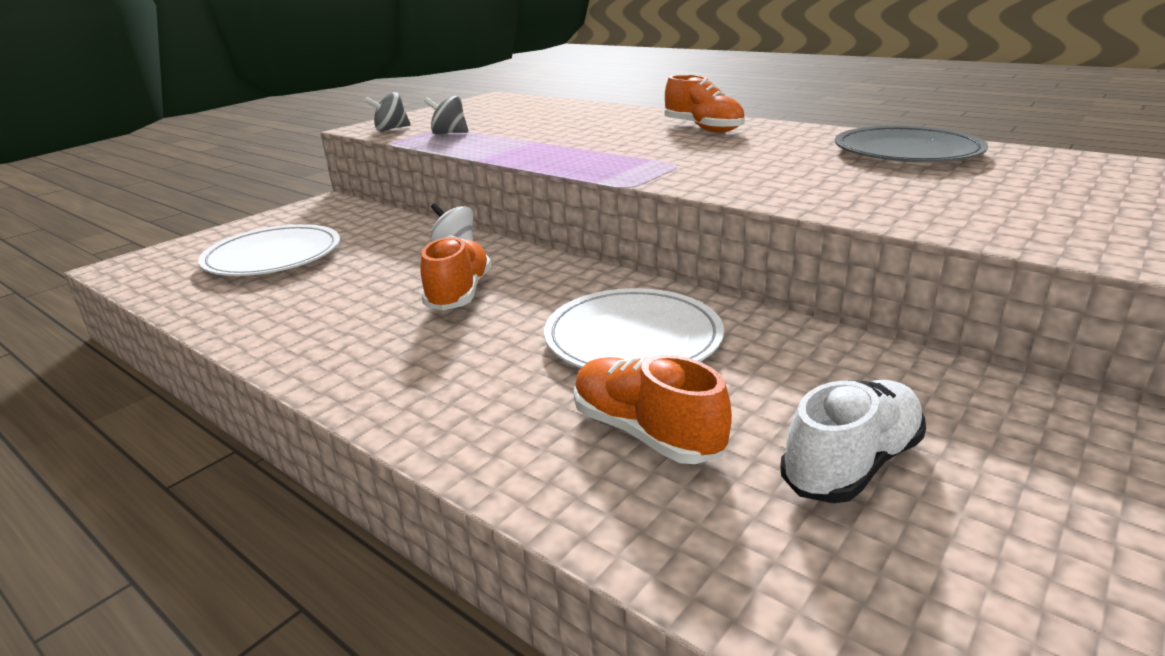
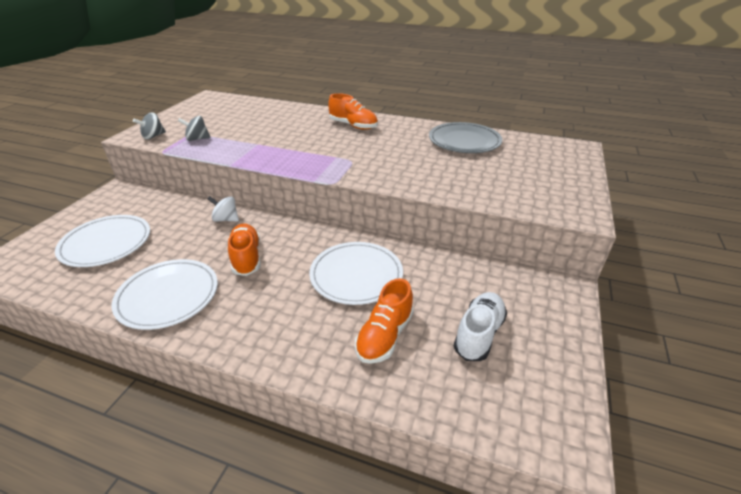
camera: 20 degrees left, 10 degrees up
orange shoe [574,354,732,464] -> orange shoe turned 90 degrees counterclockwise [355,278,414,364]
none -> white plate [112,259,218,330]

